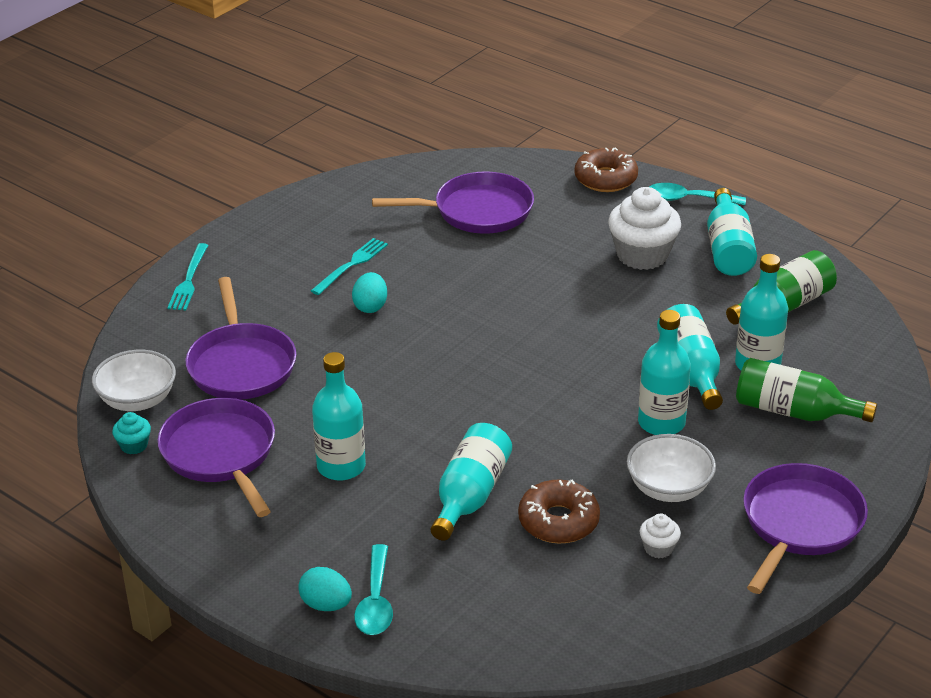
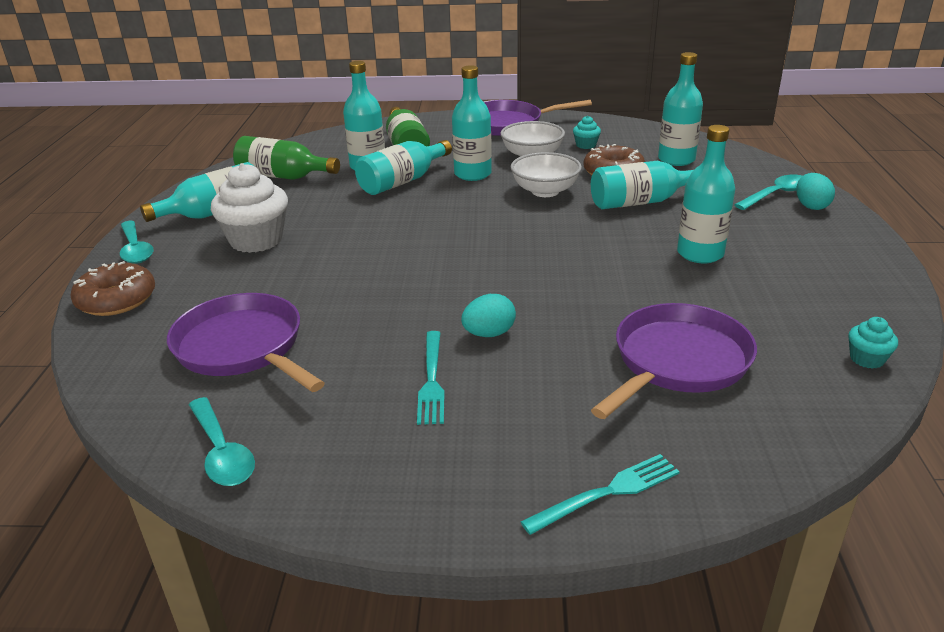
camera: 125 degrees left, 5 degrees down
white bowl [92,350,176,411] -> white bowl moved to [511,152,582,197]
purple pan [157,398,275,517] -> none
turquoise fork [311,238,388,295] -> turquoise fork turned 90 degrees counterclockwise [417,331,444,425]
white cupcake [640,514,681,558] -> turquoise cupcake [573,116,601,149]
none -> turquoise spoon [189,397,255,486]
none -> turquoise bottle [658,52,703,166]

